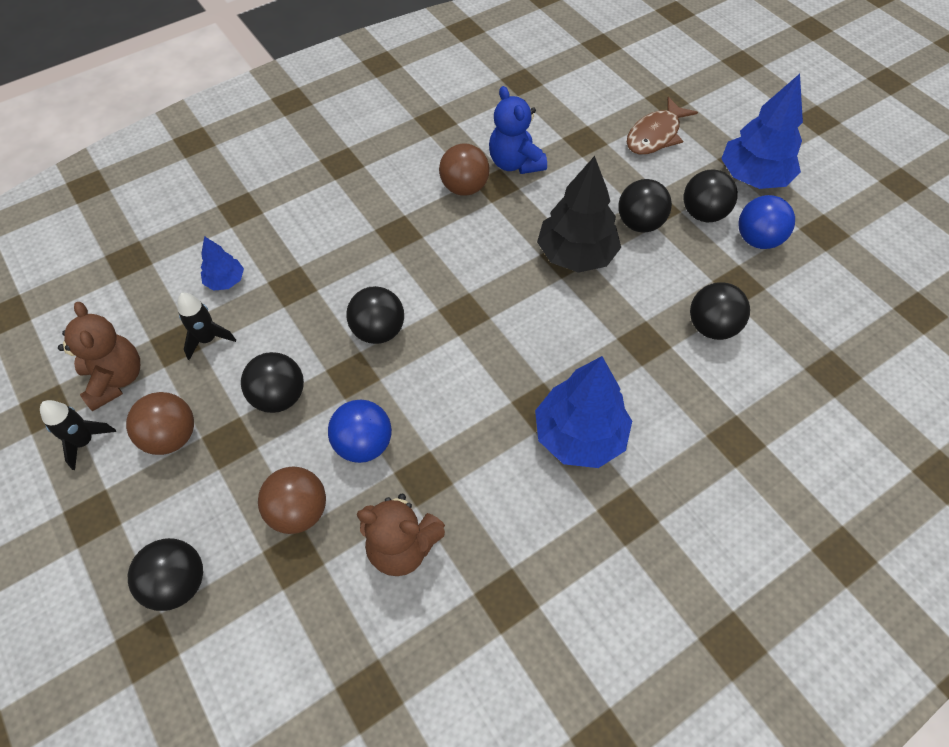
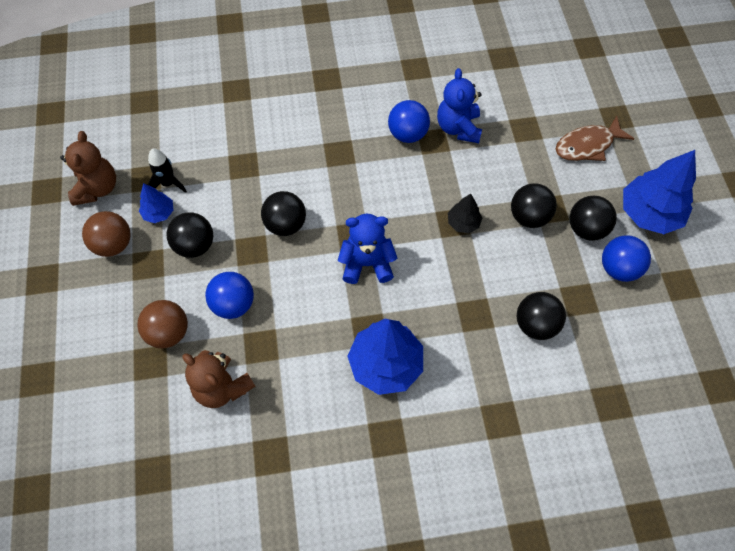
camera: 25 degrees right, 5 degrees up
black rocket [40,400,116,470] -> none
black ball [128,538,203,611] -> none
blue tree [201,236,244,291] -> blue tree moved to [139,183,174,223]
brown ball [439,143,489,196] -> blue ball [388,100,430,143]
black tree [537,156,621,273] -> black tree [448,194,482,233], size x0.51
none -> blue teddy bear [338,214,397,284]

